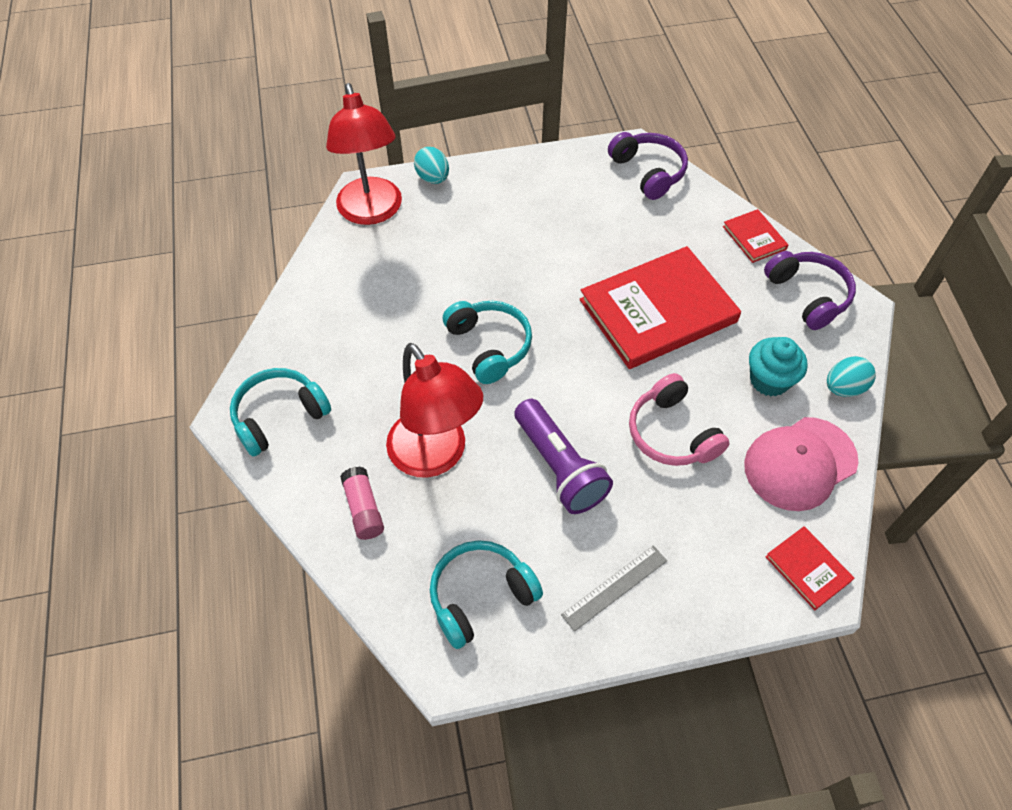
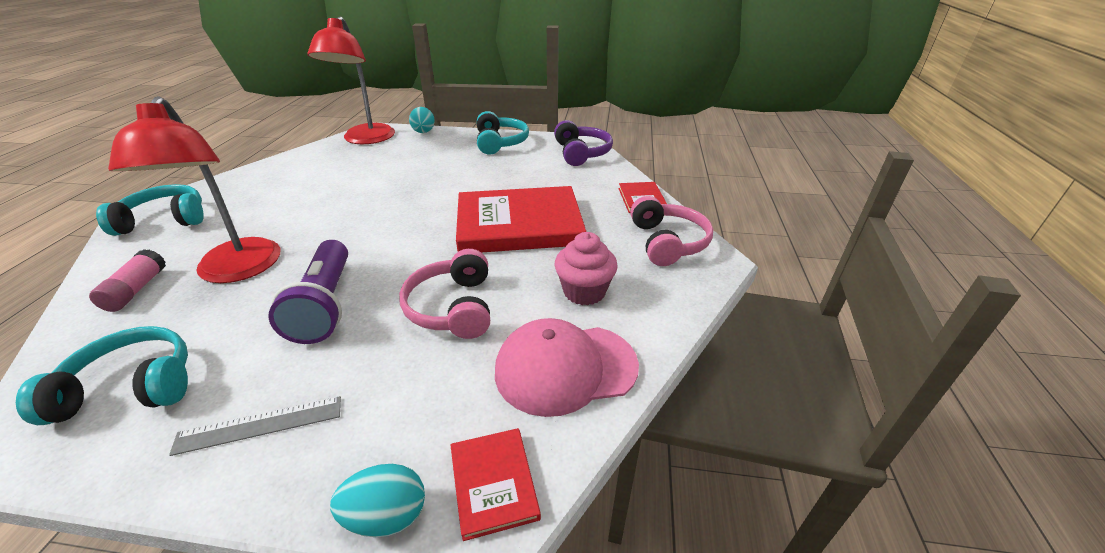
camera: 20 degrees right, 20 degrees down
turquoise headphones [443,301,532,384] -> turquoise headphones moved to [477,111,529,155]
turquoise cupcake [749,337,808,396] -> pink cupcake [555,232,618,306]
purple headphones [764,251,856,330] -> pink headphones [630,196,713,266]
turquoise egg [827,356,876,397] -> turquoise egg moved to [330,464,425,537]

